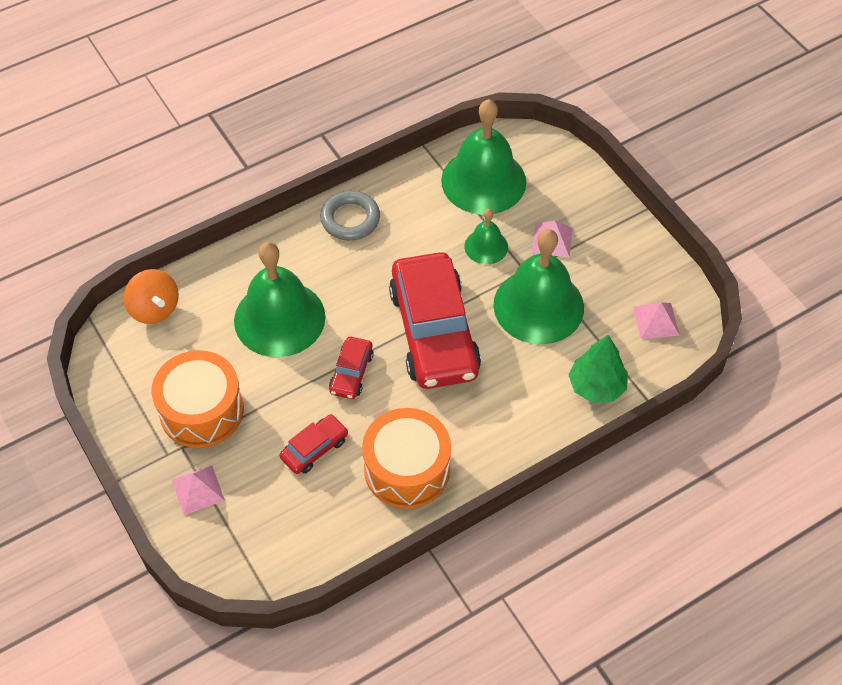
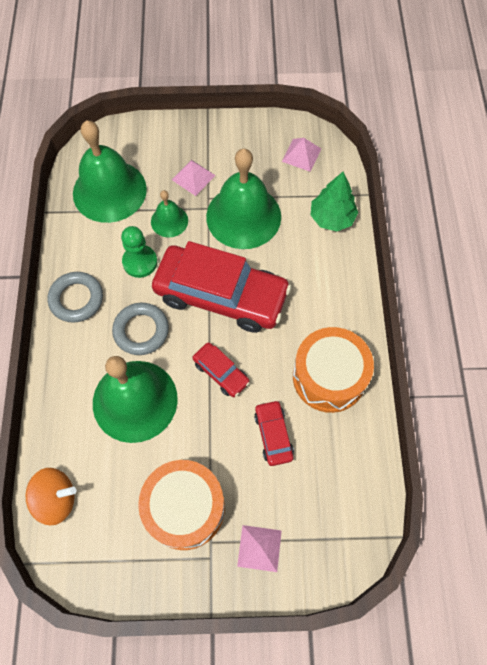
camera: 60 degrees left, 10 degrees up
none -> grey ring [112,303,169,355]
none -> green pawn [121,226,157,278]

